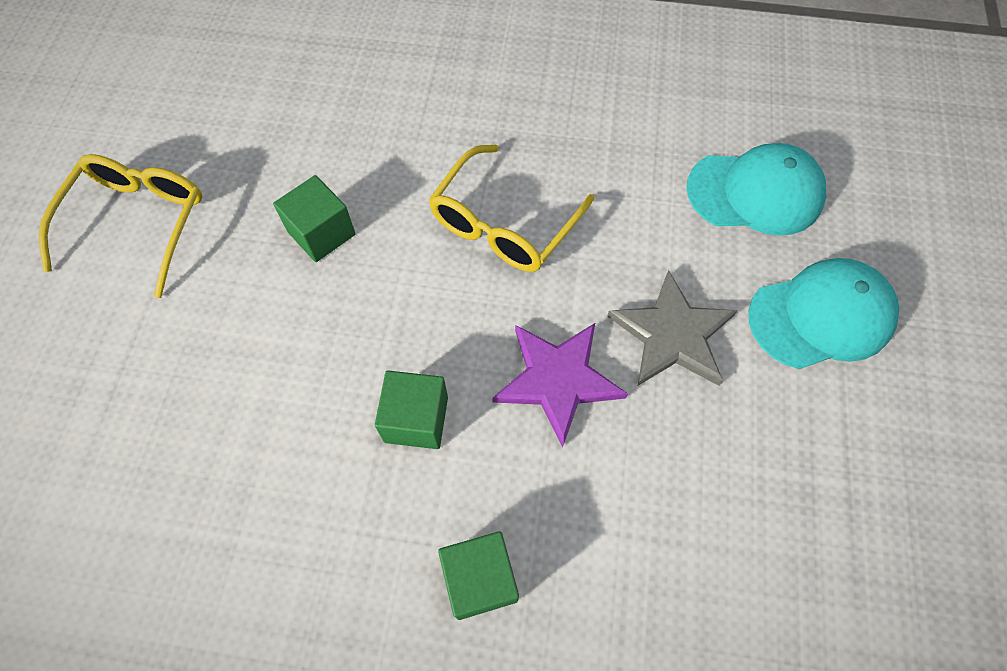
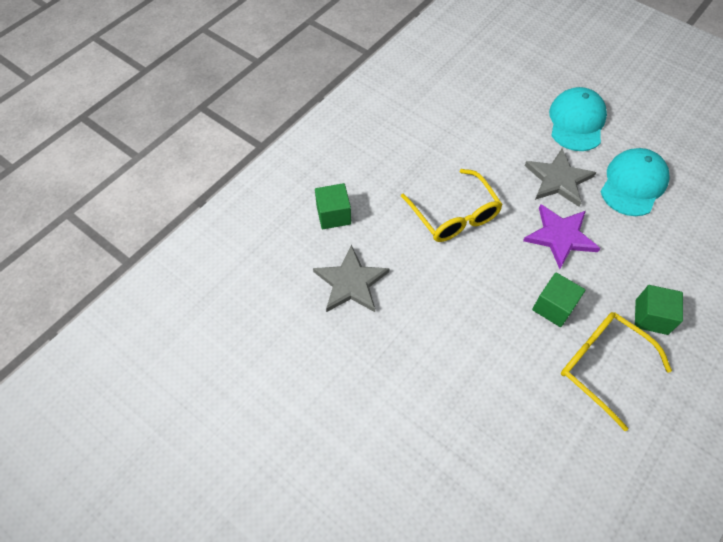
camera: 60 degrees left, 5 degrees down
yellow glasses [39,154,202,298] -> yellow glasses moved to [561,312,672,431]
green cube [273,175,355,262] -> green cube moved to [315,183,351,229]
turquoise cap [687,143,826,236] -> turquoise cap moved to [600,148,669,216]
none -> grey star [313,245,390,312]

